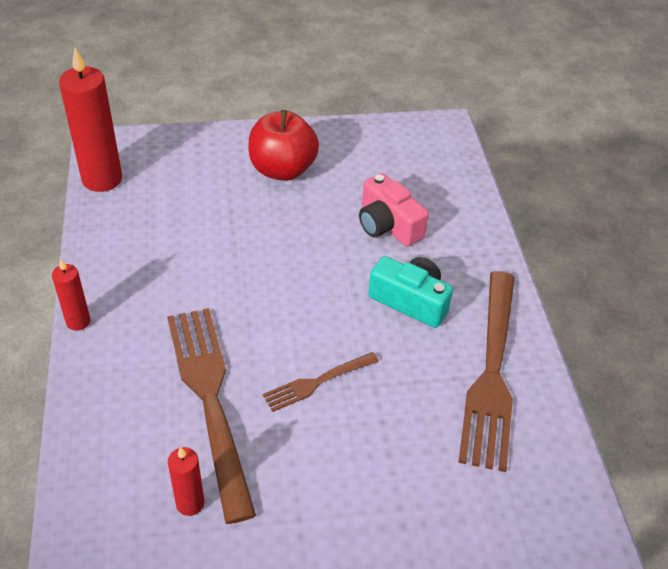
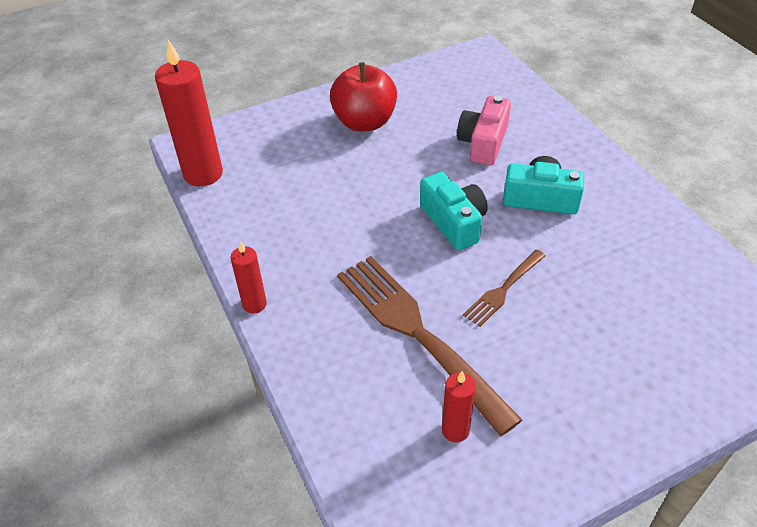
camera: 15 degrees left, 0 degrees up
pink camera [359,173,429,247] -> pink camera turned 75 degrees clockwise [457,96,511,165]
brown fork [459,271,515,472] -> none
none -> turquoise camera [420,172,488,250]

